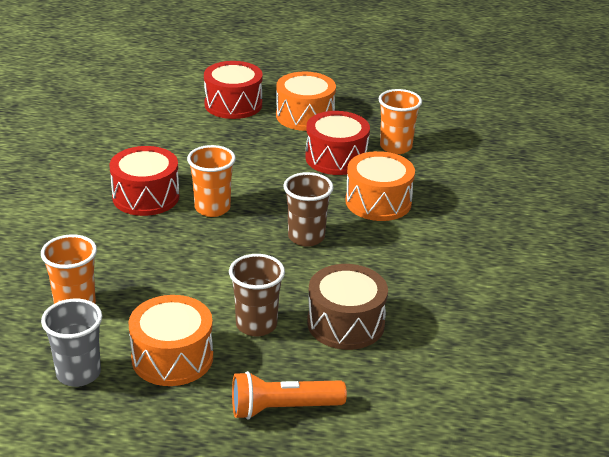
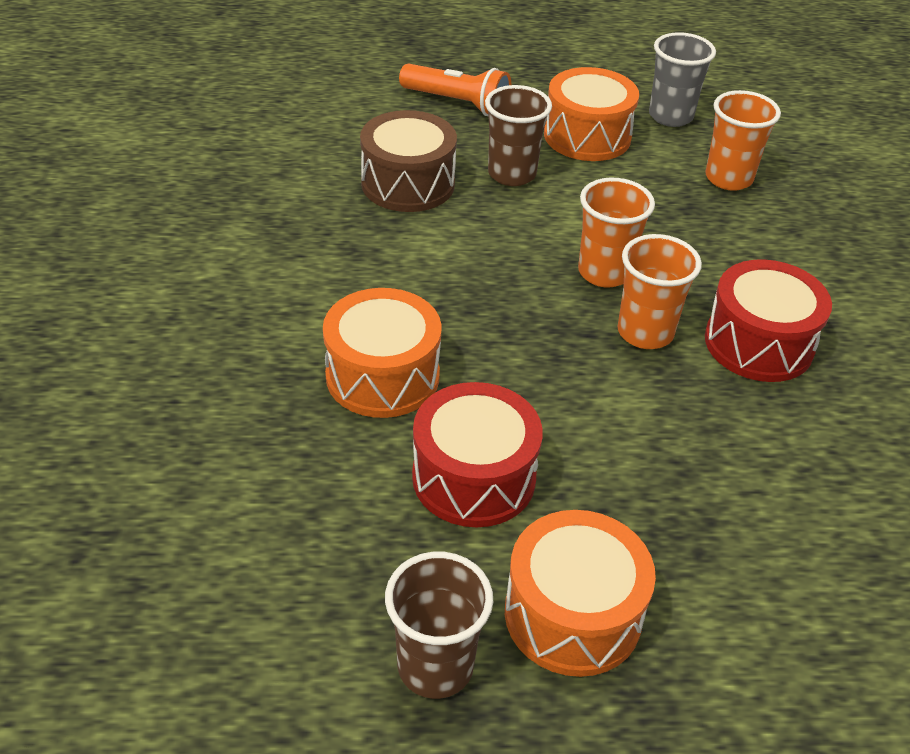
camera: 170 degrees right, 10 degrees up
red drum [204,61,263,119] -> none
orange flashlight [232,371,347,419] -> orange flashlight turned 45 degrees clockwise [399,63,512,116]
brown cup [283,172,334,247] -> brown cup moved to [385,552,493,699]
orange cup [379,89,422,154] -> orange cup moved to [578,178,655,288]

